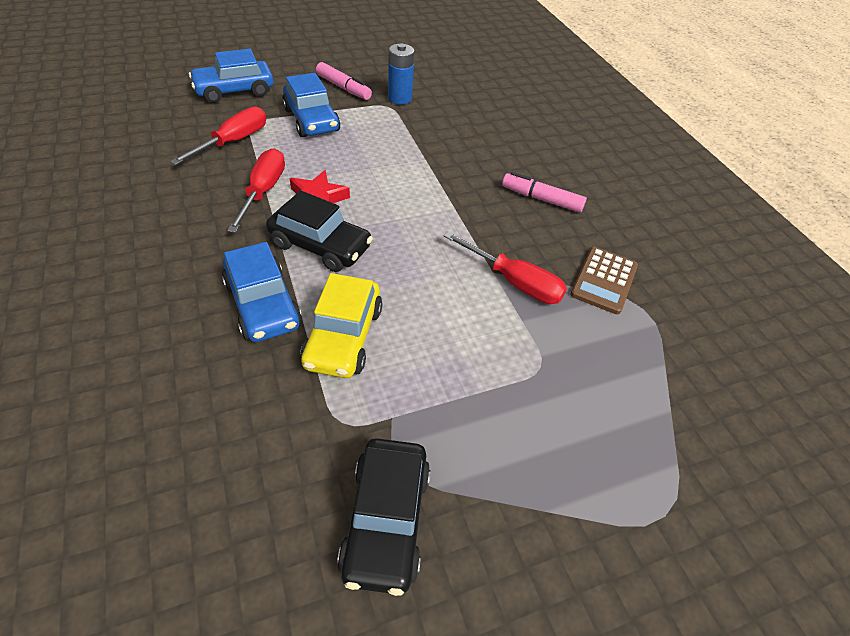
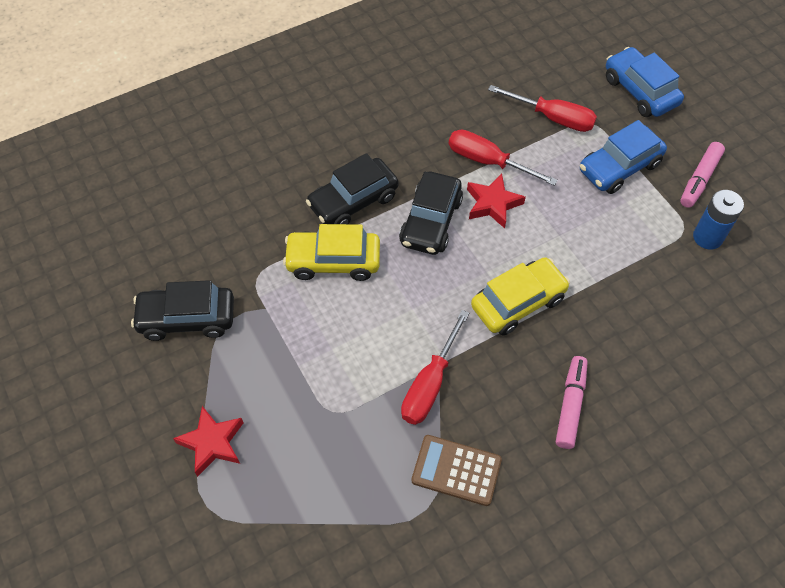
camera: 85 degrees right, 10 degrees up
blue car [222,242,302,342] -> black car [306,153,399,224]
red screwdriver [227,148,285,233] -> red screwdriver turned 150 degrees counterclockwise [449,130,558,186]
none -> red star [173,406,243,477]
none -> yellow car [471,257,570,335]

